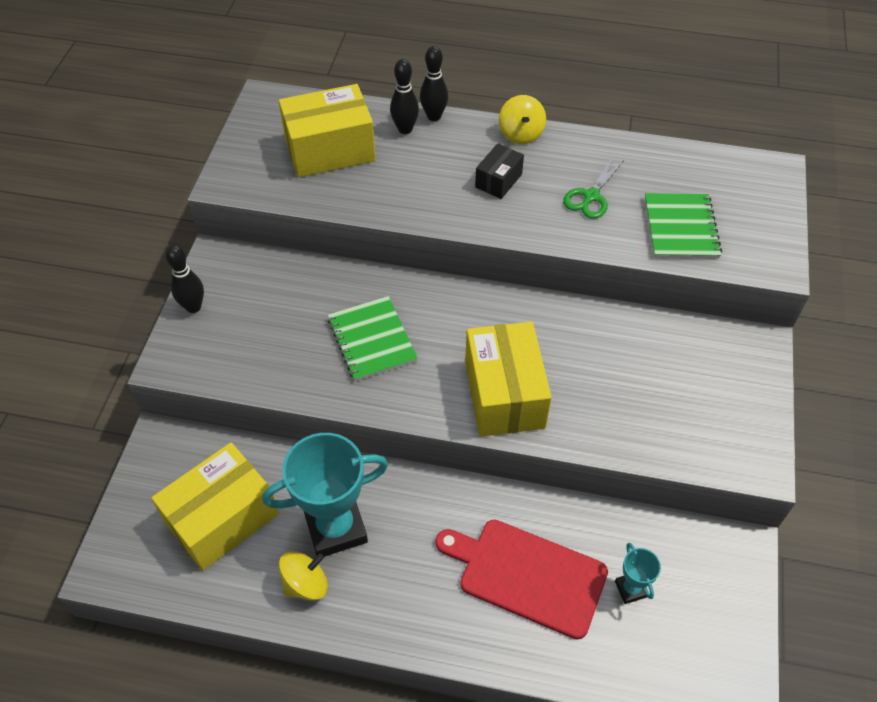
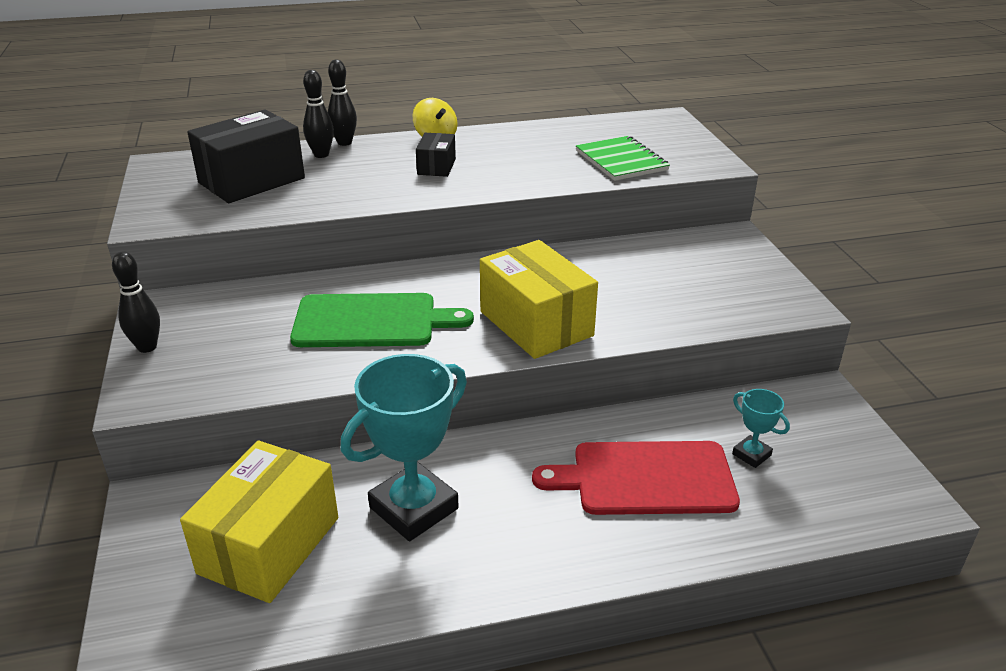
camera: 25 degrees left, 20 degrees down
yellow spinning top [278,551,328,600] -> none
yellow box [279,84,376,177] -> black box [187,110,305,203]
green notebook [328,296,418,381] -> green cutting board [290,293,474,347]
green scissors [563,156,625,219] -> none

